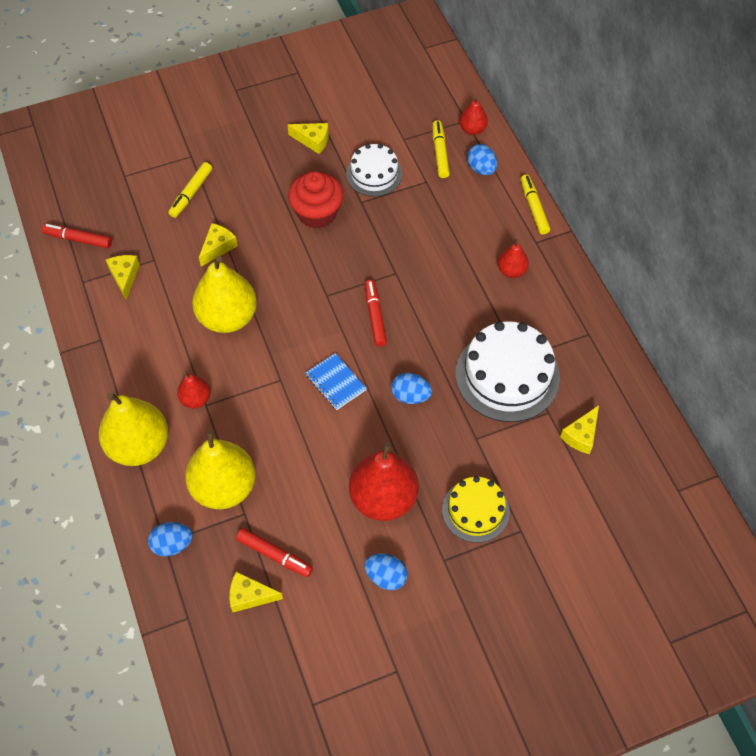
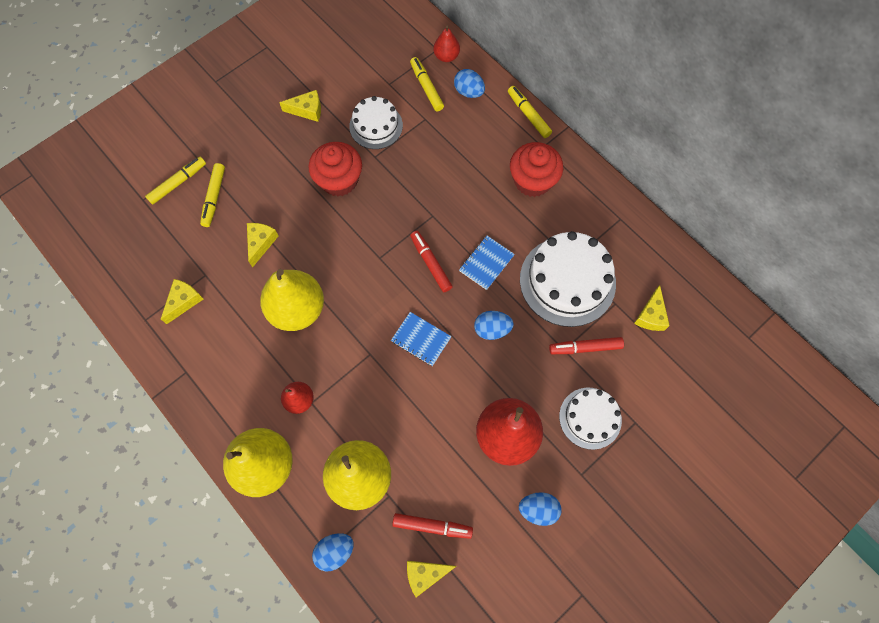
camera: 20 degrees left, 10 degrees up
red marker [42,224,112,248] -> red marker moved to [549,337,624,354]
yellow cheese [106,255,140,300] -> yellow cheese turned 60 degrees clockwise [161,279,203,324]
yellow cake [442,476,510,543] -> white cake [559,387,622,450]
red pear [498,239,529,278] -> red cupcake [510,142,563,197]
none -> yellow marker [145,157,206,205]
none -> blue notebook [459,236,515,290]

